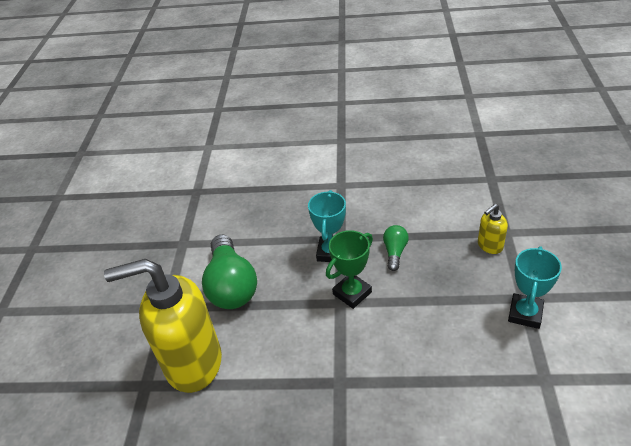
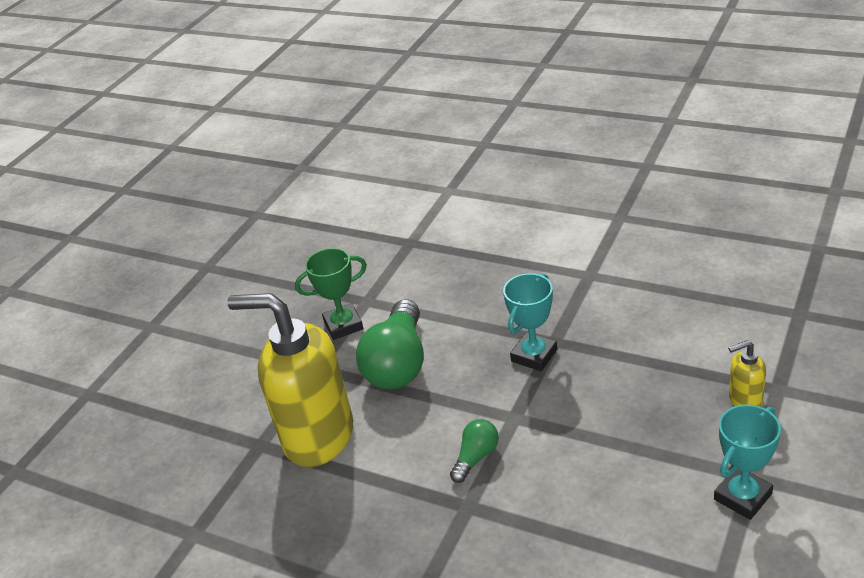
camera: 25 degrees right, 5 degrees down
green trophy [326,230,373,309] -> green trophy moved to [295,248,367,340]
green light bulb [383,225,409,271] -> green light bulb moved to [450,419,499,483]

